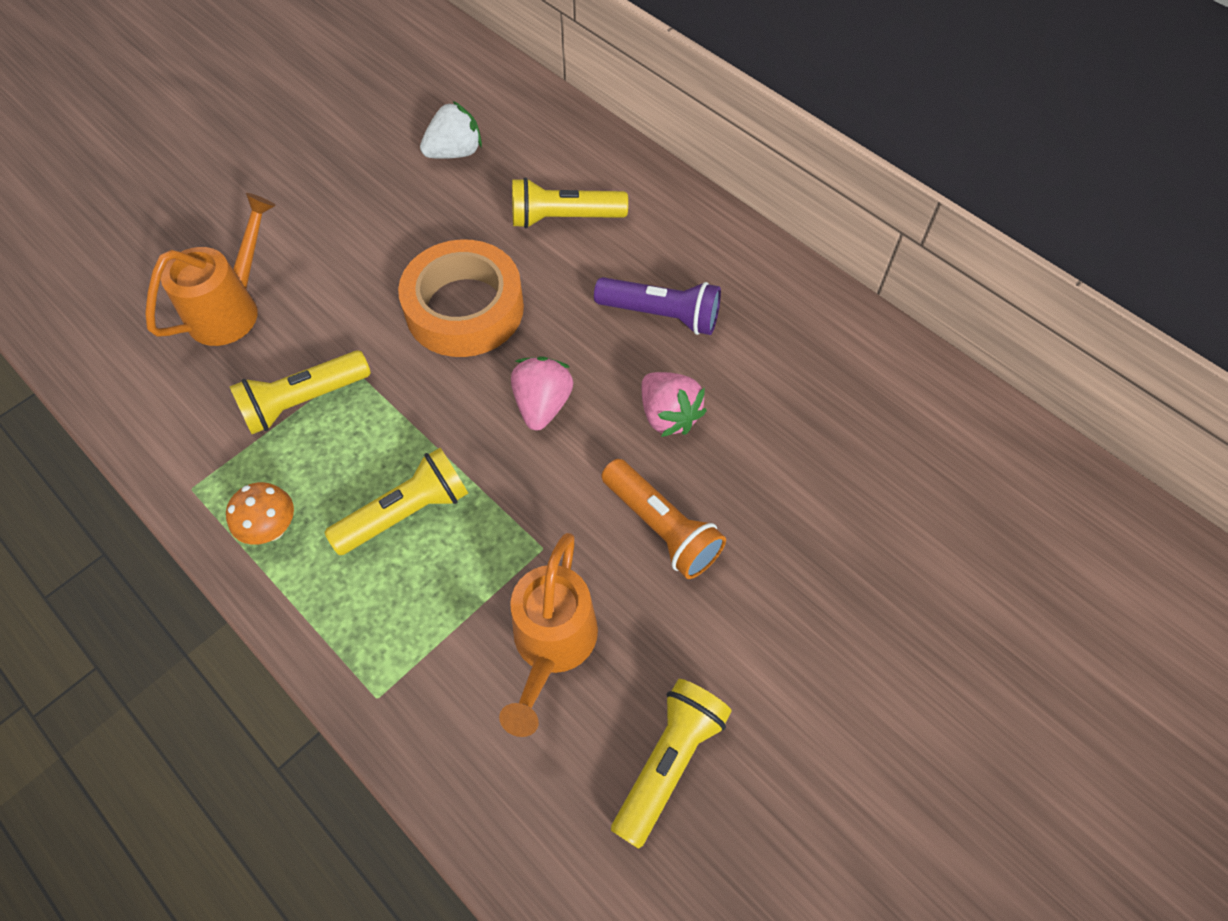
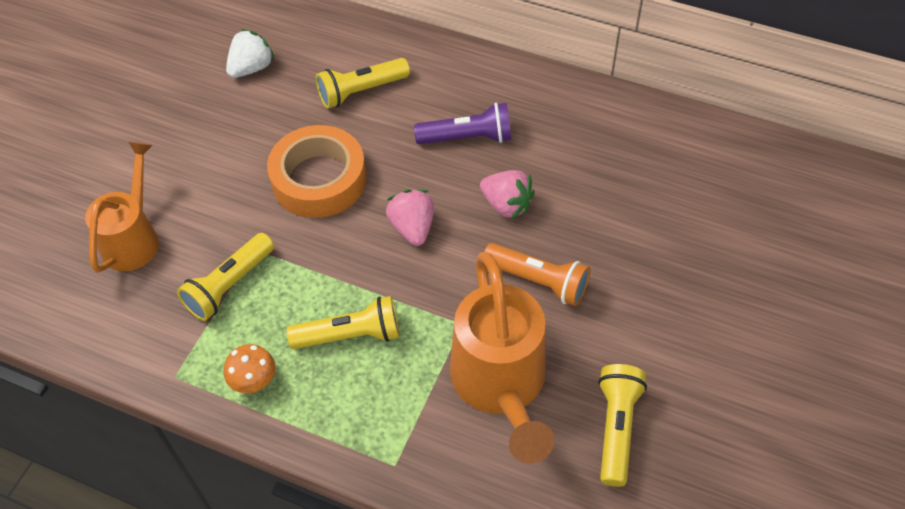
camera: 20 degrees left, 5 degrees down
yellow flashlight [324,448,468,555] -> yellow flashlight turned 45 degrees clockwise [287,296,400,349]
orange watering can [499,533,598,737] -> orange watering can [450,252,555,464], size x1.51

